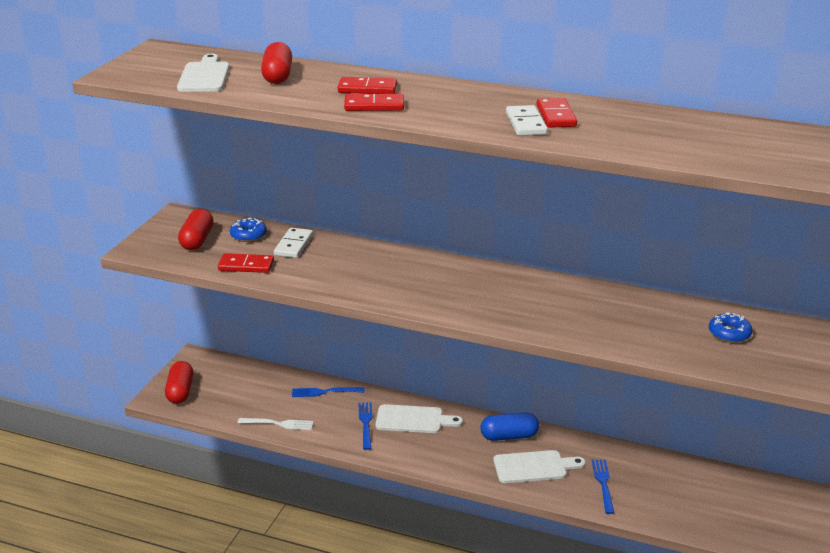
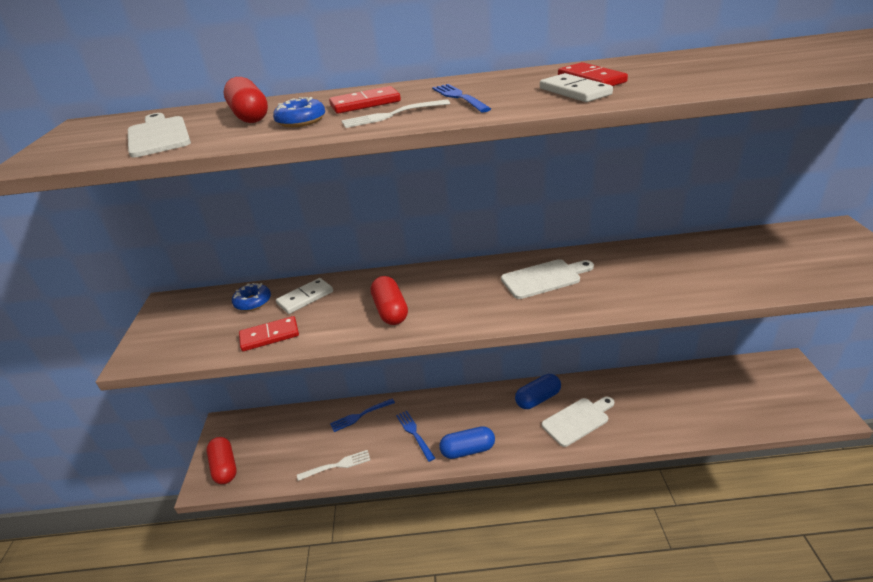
camera: 20 degrees left, 5 degrees up
red capsule [178,209,214,250] -> red capsule moved to [371,276,408,325]
white domino [274,228,313,258] -> white domino turned 60 degrees clockwise [276,278,333,314]
red domino [344,94,404,111] -> white fork [341,99,450,128]
white cutting board [376,404,463,433] -> white cutting board moved to [501,259,594,299]
blue fork [592,459,614,514] -> blue fork moved to [432,84,491,113]
blue donut [709,312,752,343] -> blue donut moved to [273,97,325,127]
none -> blue capsule [439,426,495,459]

